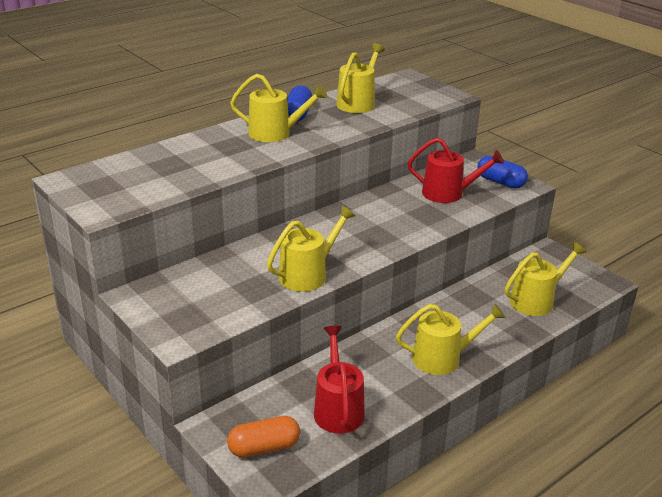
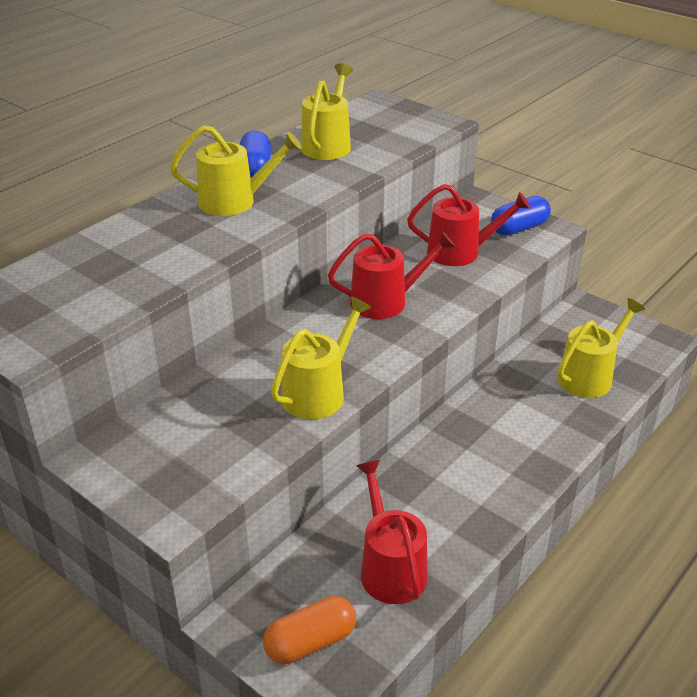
camera: 10 degrees left, 5 degrees up
yellow watering can [396,304,506,375] -> none
blue capsule [477,156,528,189] -> blue capsule turned 60 degrees counterclockwise [491,196,551,236]
none -> red watering can [328,231,456,319]

